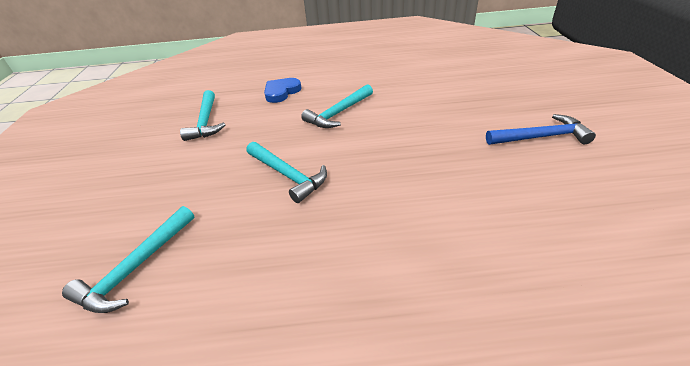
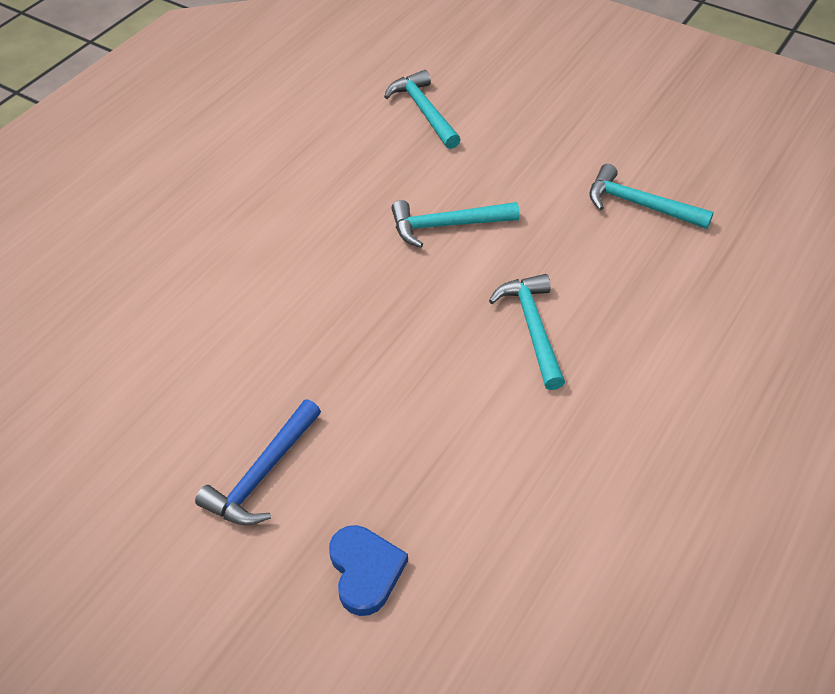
camera: 125 degrees right, 10 degrees up
blue heart [264,78,301,103] -> blue heart moved to [329,525,408,616]

